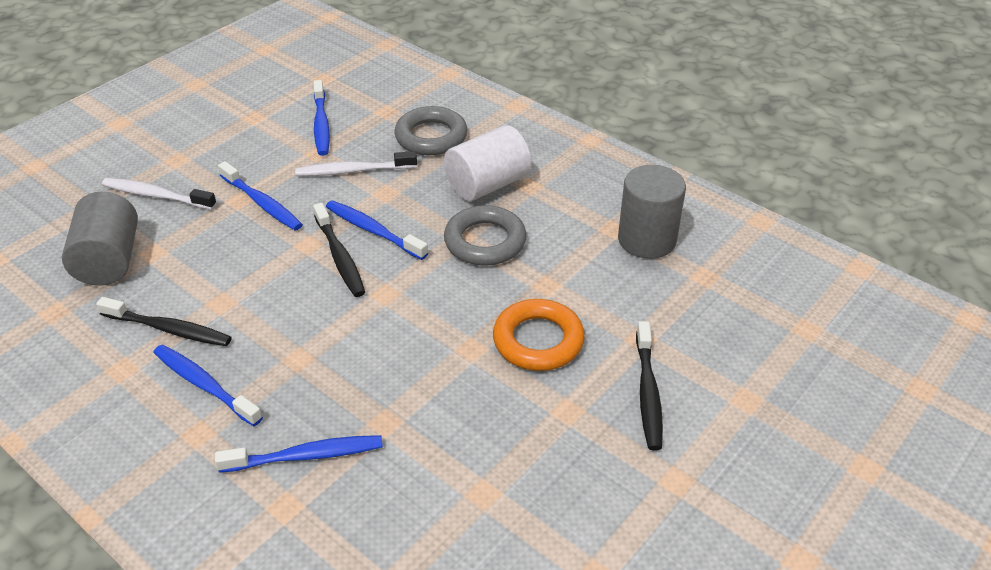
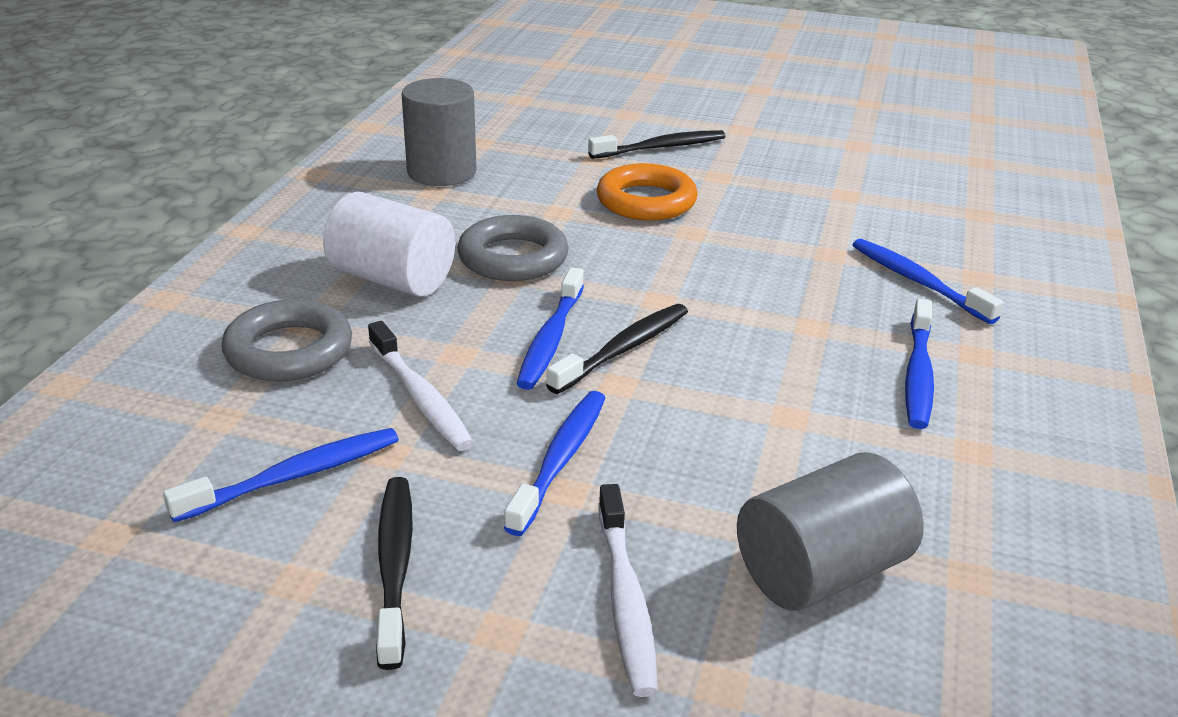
camera: 115 degrees left, 10 degrees down
black toothbrush [96,297,232,346] -> black toothbrush moved to [376,477,413,670]

